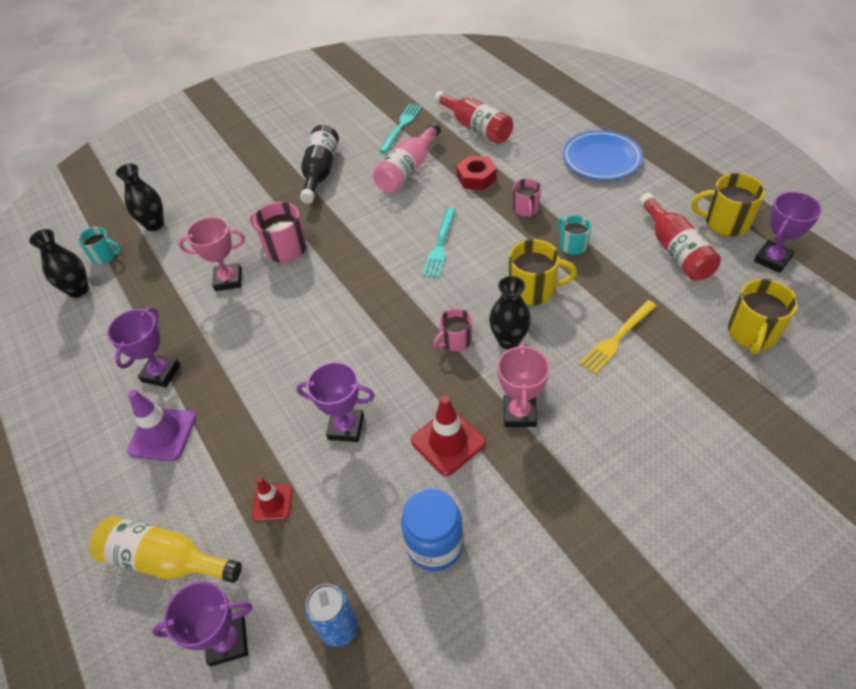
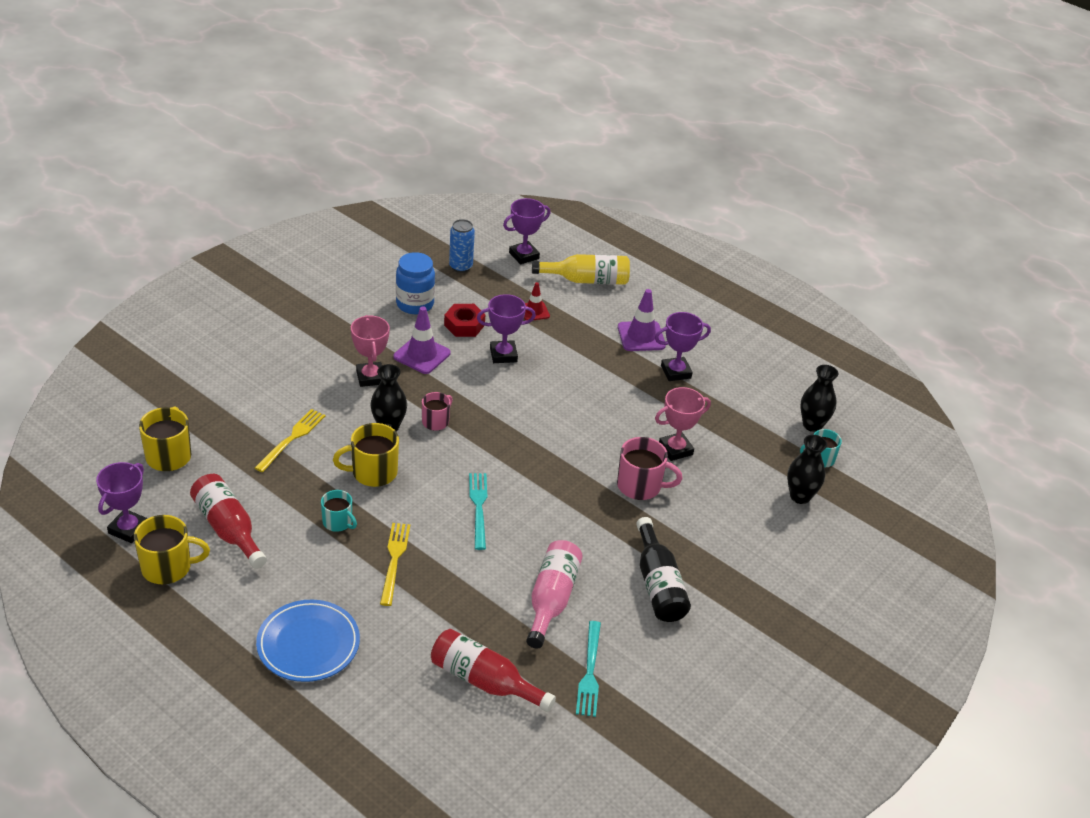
camera: 155 degrees right, 10 degrees down
purple trophy [107,307,180,387] -> purple trophy turned 75 degrees clockwise [655,312,711,381]
red traffic cone [411,396,486,476] -> purple traffic cone [393,306,451,374]
red nut [456,155,497,190] -> red nut moved to [444,304,485,337]
pink mug [513,179,541,217] -> yellow fork [380,523,410,606]

